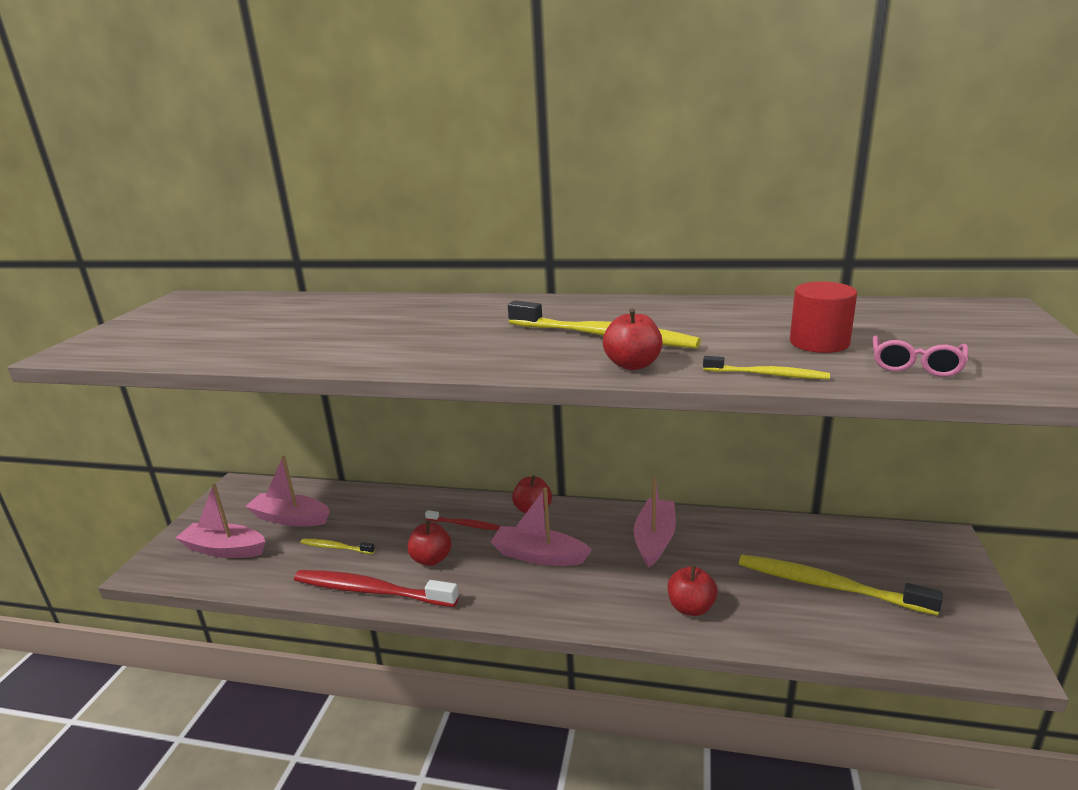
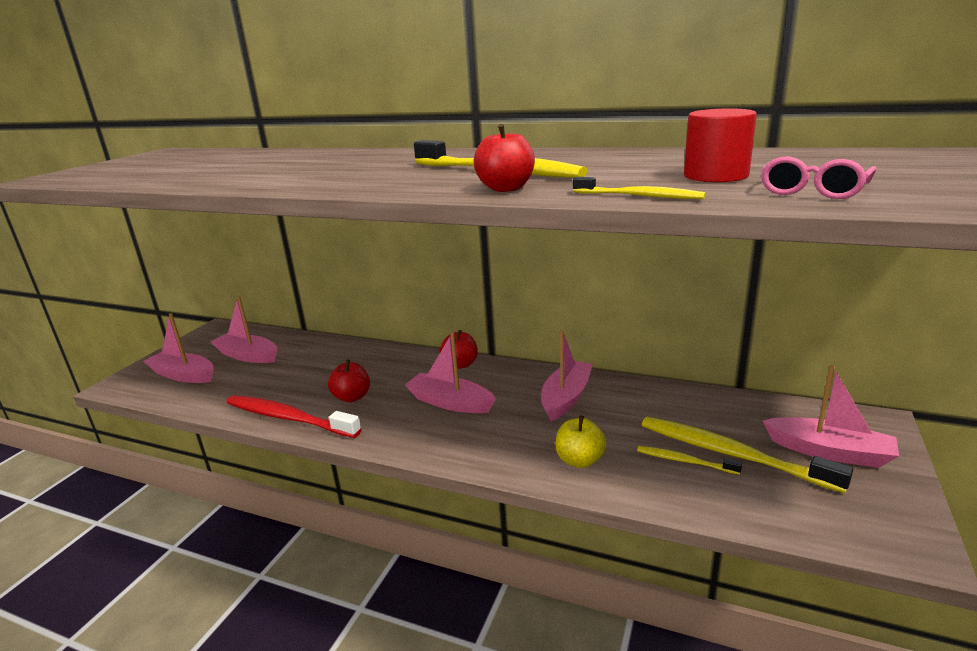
camera: 10 degrees right, 0 degrees up
yellow toothbrush [301,539,375,554] -> yellow toothbrush moved to [637,446,742,475]
red toothbrush [425,510,500,530] -> none
red apple [668,565,718,616] -> yellow apple [555,415,606,468]
none -> pink boat [763,365,899,468]

